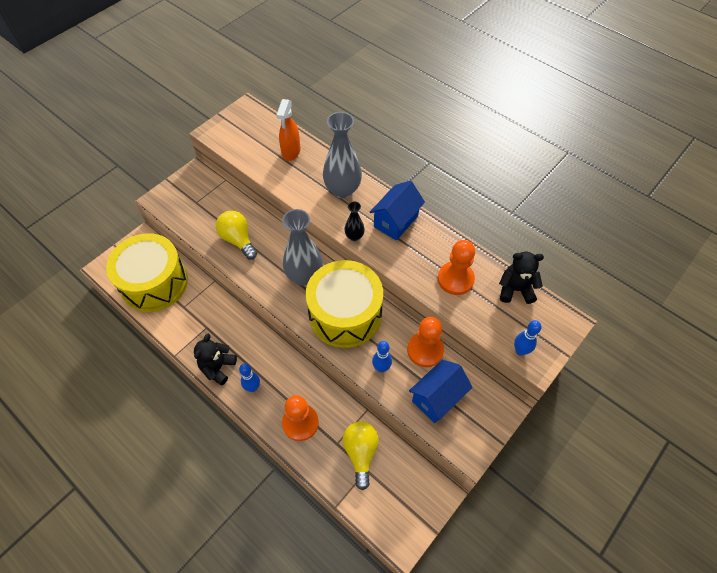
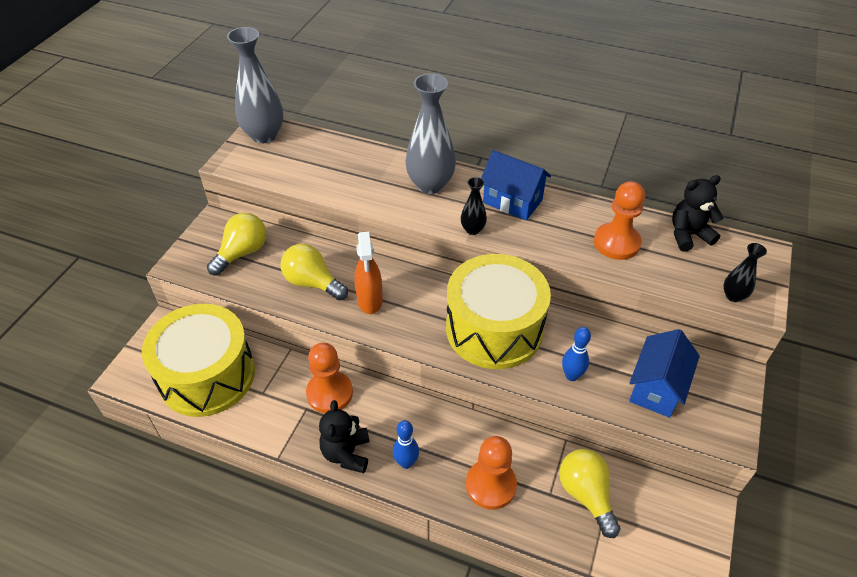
camera: 20 degrees left, 10 degrees down
orange spray bottle [276,99,300,161] -> orange spray bottle moved to [354,232,383,314]
grey vase [282,209,323,286] -> grey vase moved to [227,27,284,143]
blue house [370,181,425,241] -> blue house turned 75 degrees counterclockwise [481,150,551,221]
orange pawn [407,317,444,367] -> orange pawn moved to [306,343,353,413]
blue bowling pin [514,320,541,356] -> black vase [723,243,767,302]
none -> yellow light bulb [207,213,266,276]

